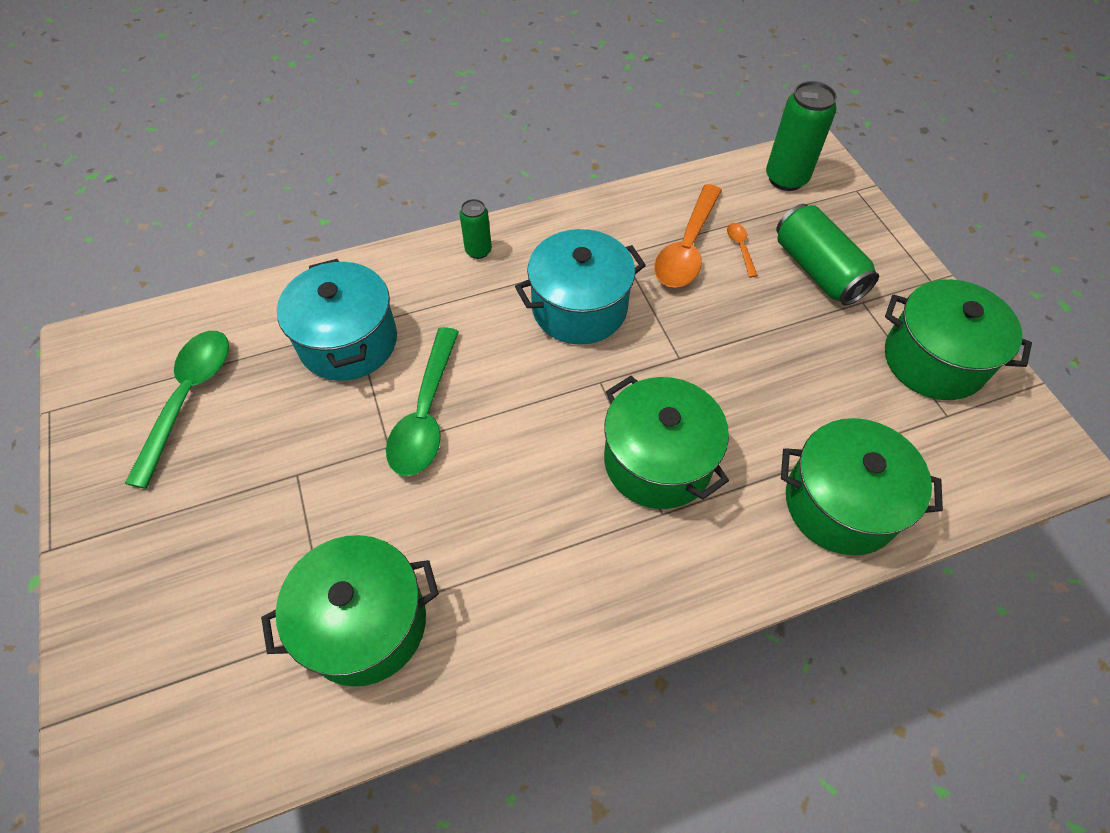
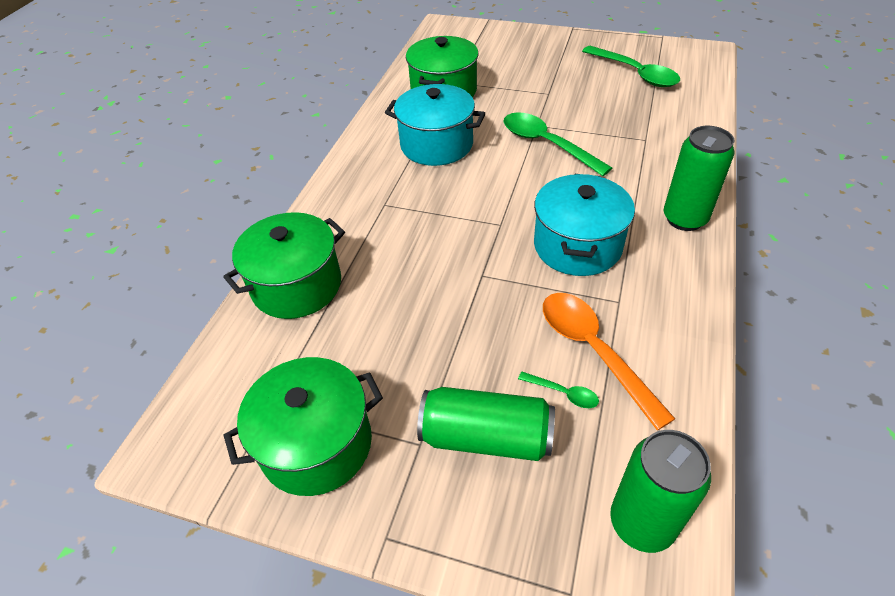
camera: 130 degrees right, 10 degrees down
turquoise pot [277,259,397,381] -> turquoise pot moved to [385,84,485,166]
green can [460,199,492,259] -> green can [664,126,734,231], size x1.77
green pot [604,376,729,509] -> none
orange spoon [727,223,758,278] -> green spoon [518,371,599,408]

